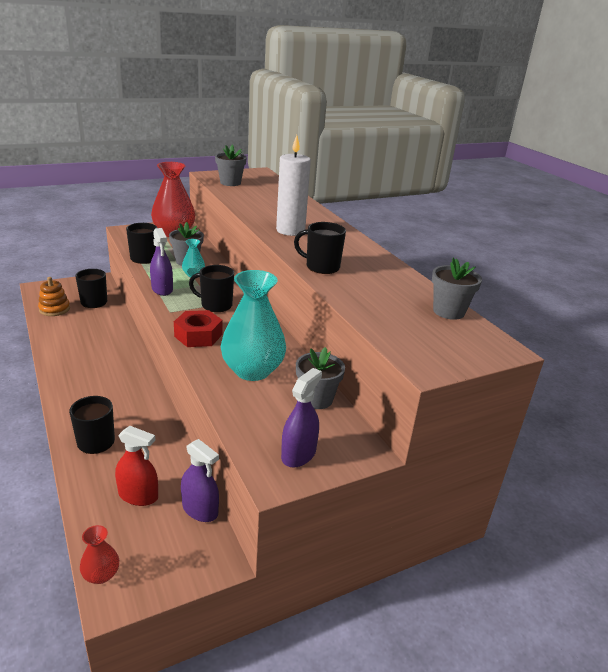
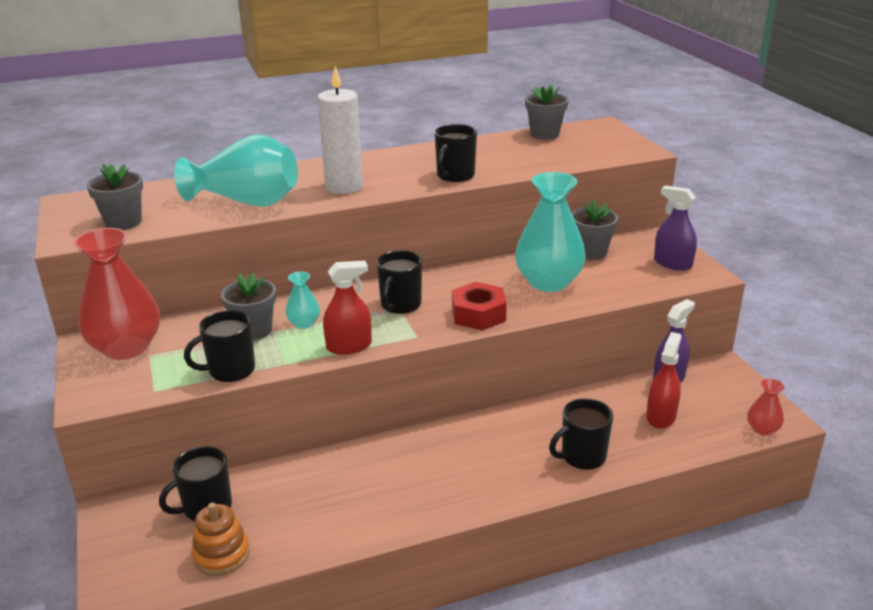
camera: 80 degrees left, 0 degrees up
purple spray bottle [150,228,173,296] -> red spray bottle [323,260,372,355]
none -> turquoise vase [174,134,298,207]

